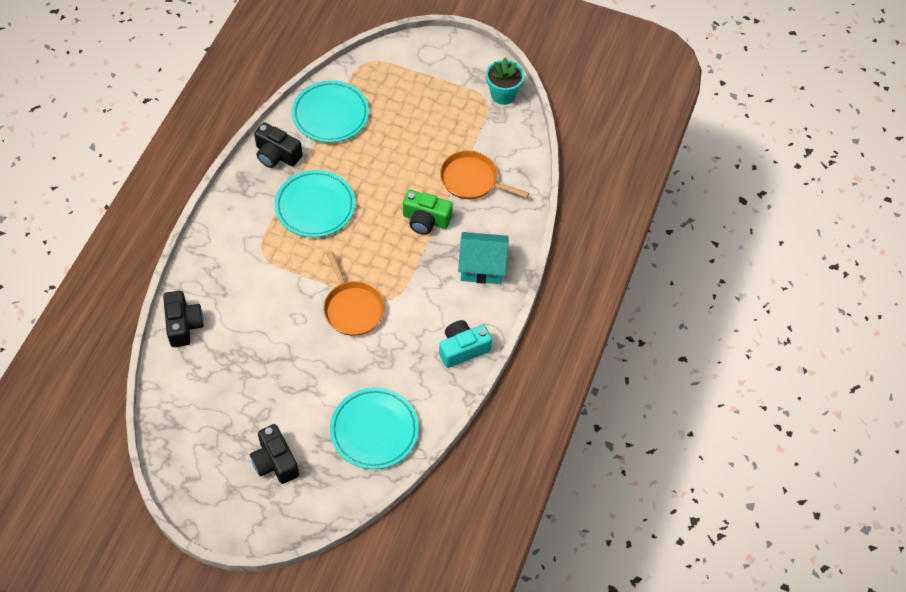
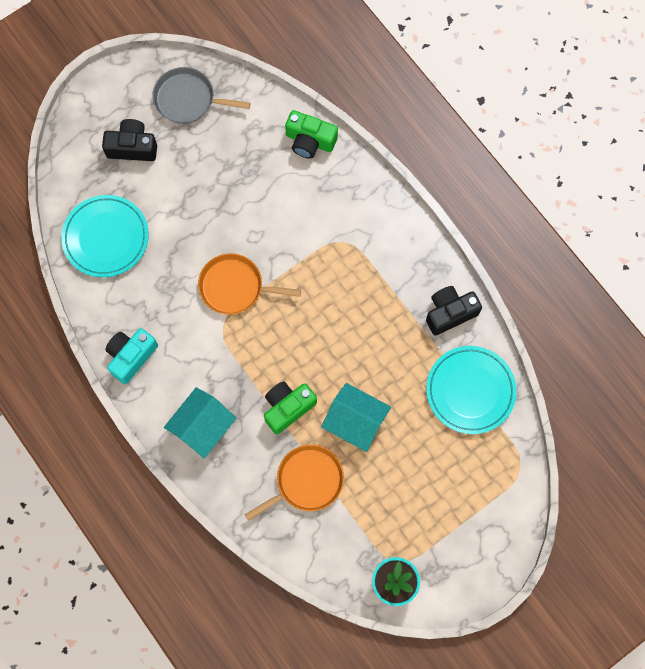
camera: 125 degrees right, 15 degrees up
black camera [163,291,204,347] -> green camera [285,110,338,159]
turquoise plate [275,170,355,238] -> none
turquoise camera [439,320,492,368] -> turquoise camera turned 150 degrees counterclockwise [105,328,158,384]
none -> grey pan [152,67,250,124]
none -> turquoise house [321,383,391,452]

